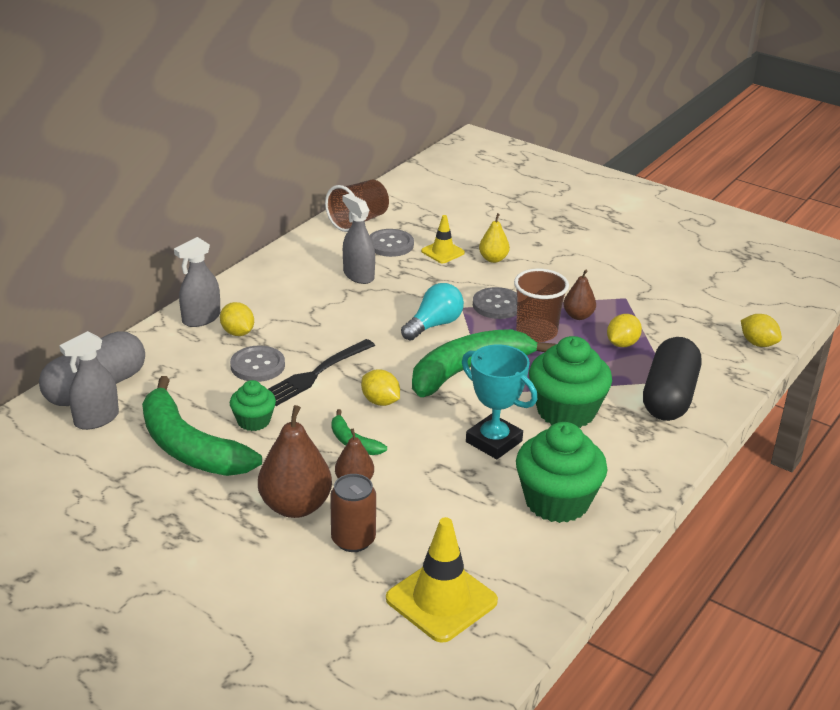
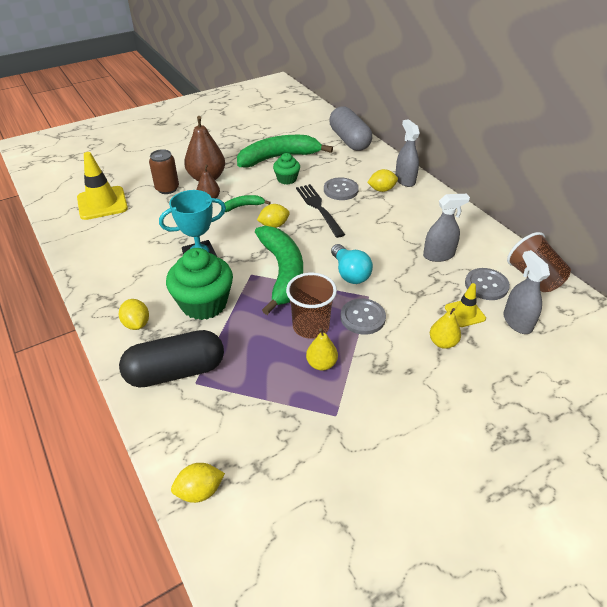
camera: 115 degrees right, 10 degrees up
grey spray bottle [59,331,119,430] -> grey spray bottle moved to [503,250,550,334]
green cupcake [516,422,608,523] -> none
brown pear [563,270,596,320] -> yellow pear [306,328,338,370]
yellow lemon [607,314,642,347] -> yellow lemon moved to [119,299,149,330]
black capsule [643,337,701,421] -> black capsule turned 60 degrees counterclockwise [119,330,224,388]

